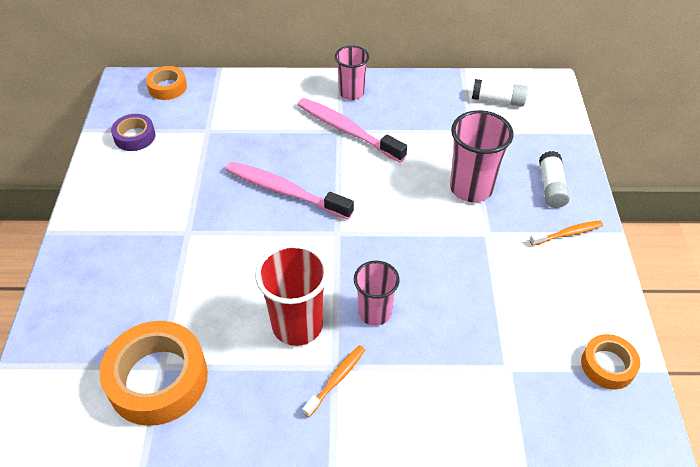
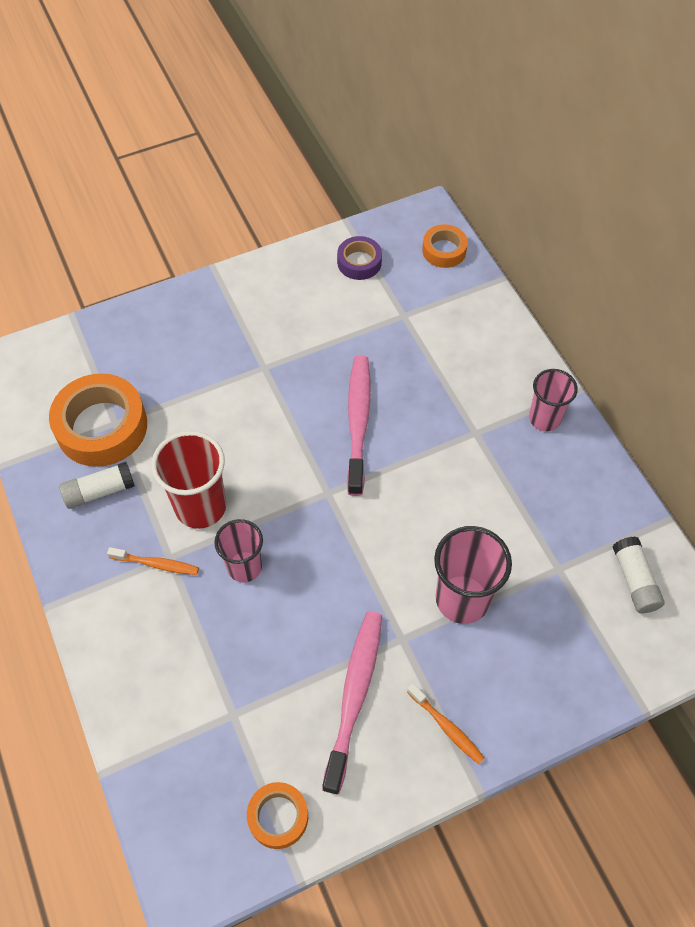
camera: 65 degrees right, 10 degrees up
pink toothbrush [297,98,407,162] -> pink toothbrush moved to [322,611,382,795]
white glue stick [539,151,570,208] -> white glue stick moved to [59,462,135,509]

